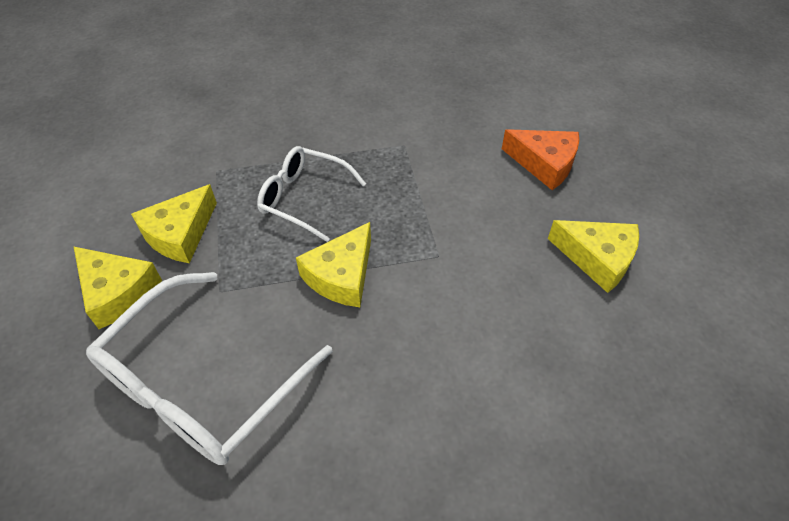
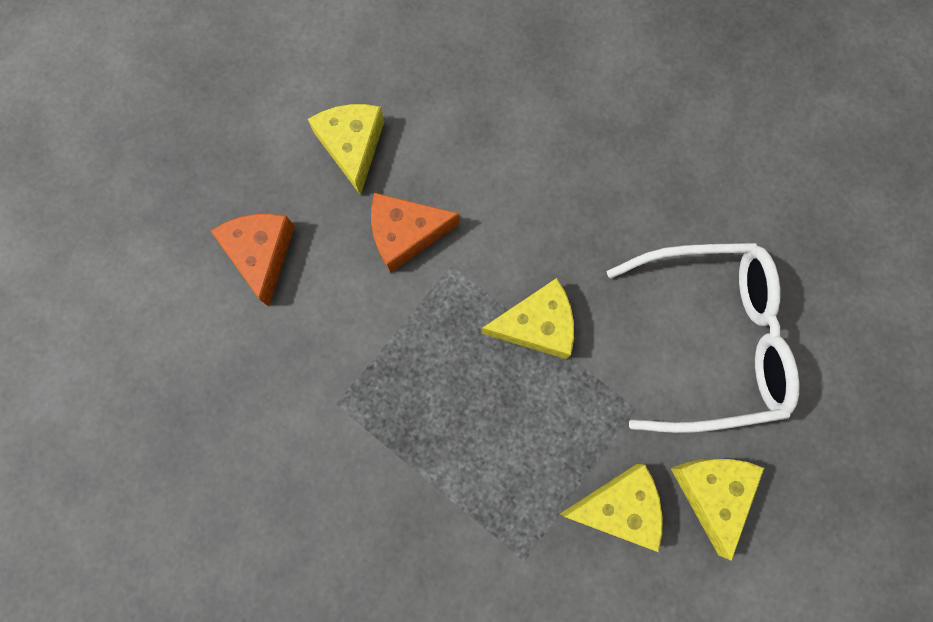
camera: 130 degrees left, 25 degrees up
white glasses [257,146,366,242] -> none
none -> orange cheese [371,193,460,273]

